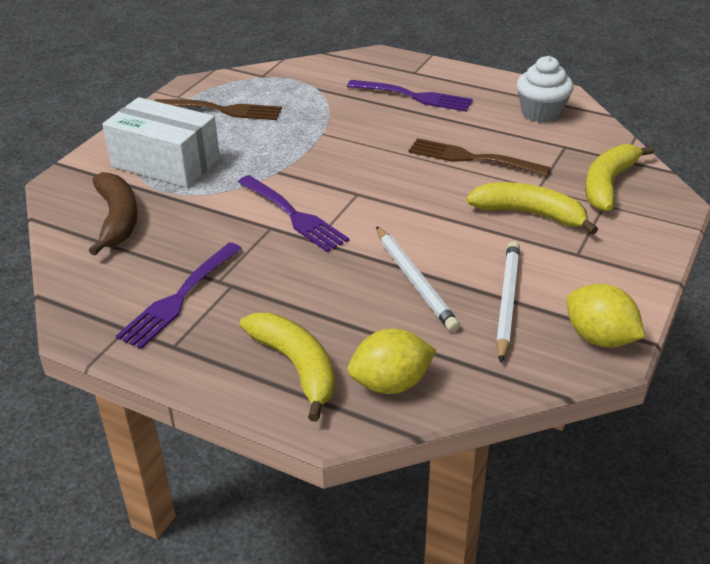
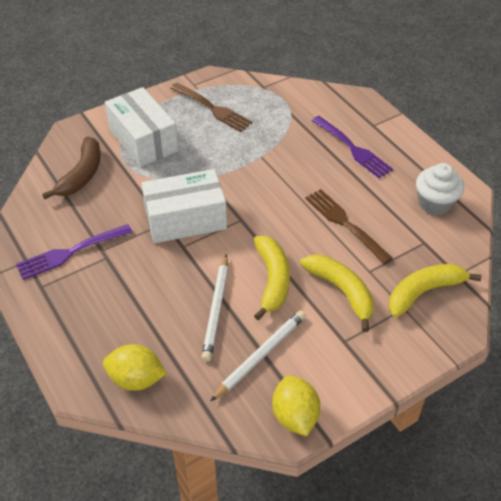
camera: 30 degrees right, 10 degrees up
purple fork [238,175,349,252] -> white box [141,169,227,243]
yellow banana [240,313,335,422] -> yellow banana moved to [254,236,290,320]

